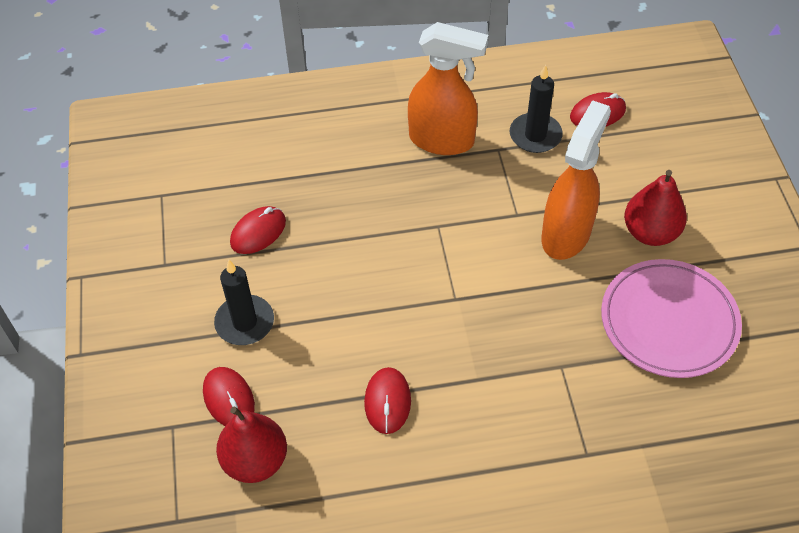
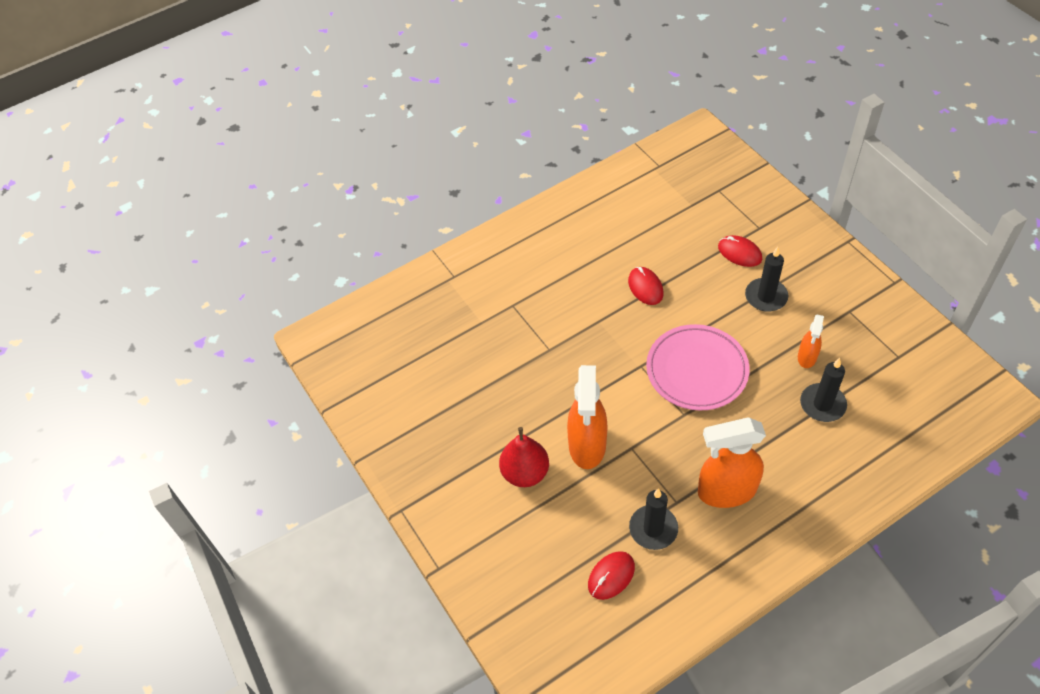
camera: 160 degrees right, 0 degrees up
red pear [216,407,287,483] -> none
red mouse [230,206,286,254] -> orange spray bottle [798,315,824,368]
pink plate [601,259,742,378] -> pink plate moved to [646,324,750,410]
none -> black candle [800,358,847,422]

